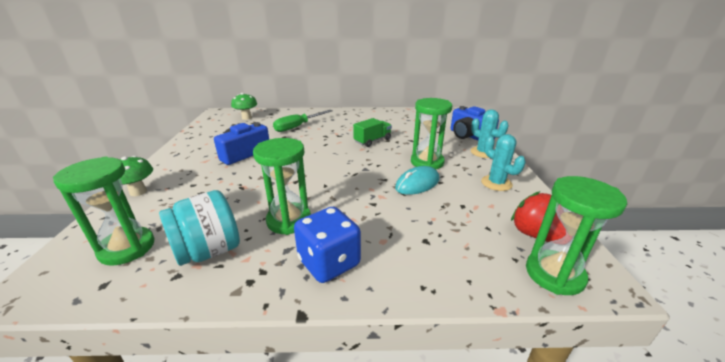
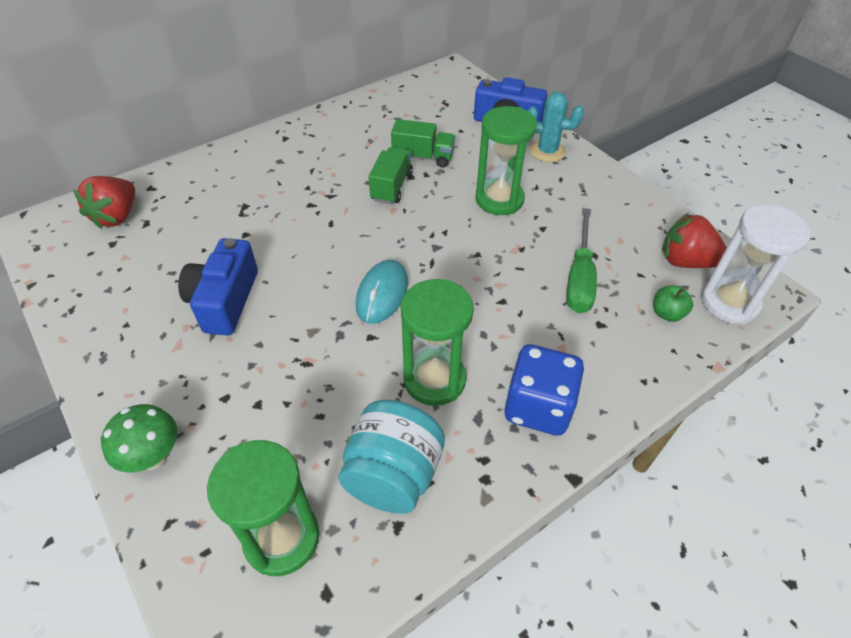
camera: 35 degrees left, 20 degrees up
green mushroom [231,93,257,120] -> red strawberry [73,176,135,229]
green screwdriver [273,110,333,132] -> green screwdriver moved to [566,208,597,313]
turquoise mouse [395,166,439,195] -> turquoise mouse moved to [356,260,408,324]
turquoise cactus [481,134,526,191] -> none
green hourglass [526,176,627,295] -> white hourglass [701,204,811,324]
none -> green truck [391,119,455,167]
none -> green apple [653,286,693,322]

